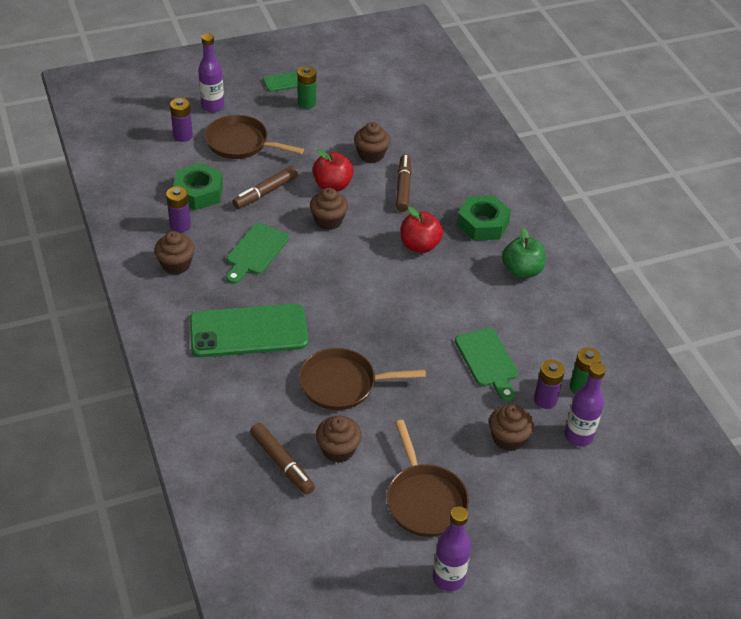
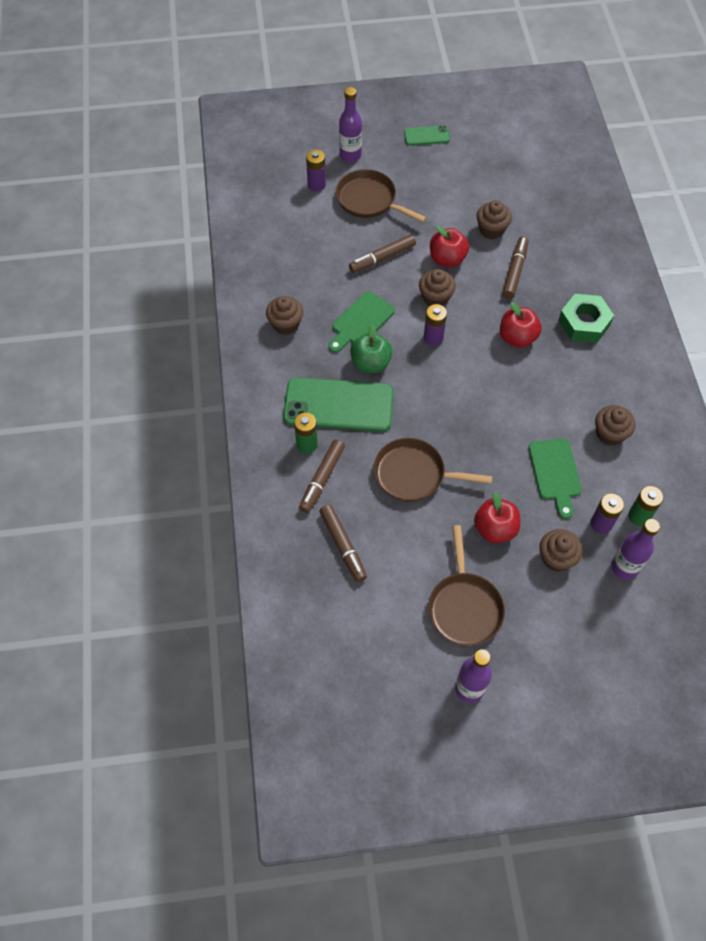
camera: 15 degrees right, 15 degrees up
purple battery [166,186,191,233] -> purple battery moved to [424,304,447,346]
green nut [173,163,223,210] -> none
green battery [297,66,316,109] -> green battery moved to [294,412,318,454]
brown cupcake [316,415,362,463] -> brown cupcake moved to [595,405,635,446]
green apple [502,227,546,278] -> green apple moved to [350,325,393,373]
none -> brown marker [299,440,345,513]
none -> red apple [474,492,520,543]

